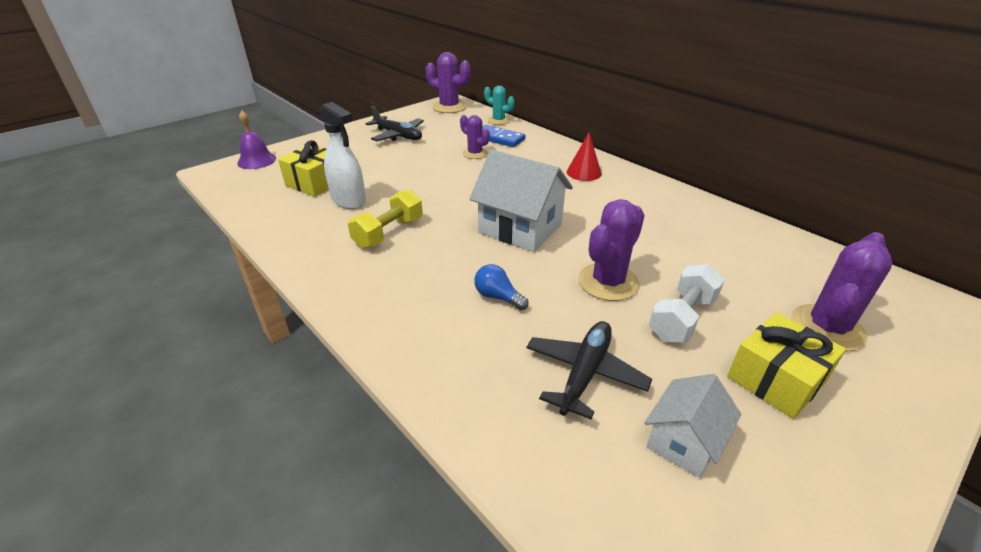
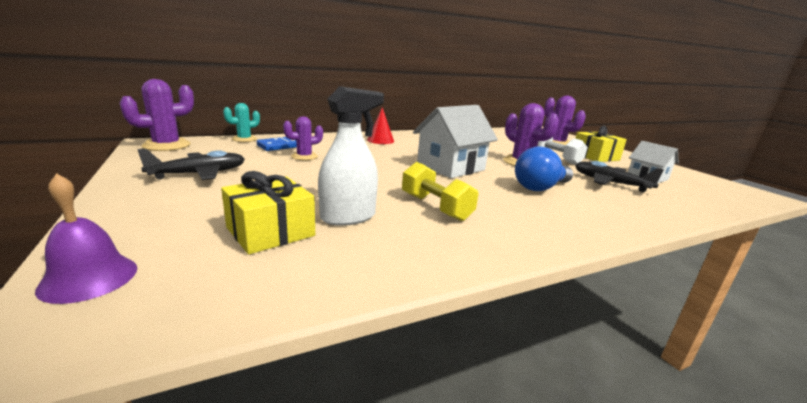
camera: 75 degrees left, 15 degrees down
blue light bulb [474,264,529,310] -> blue light bulb [515,146,573,191], size x1.74

